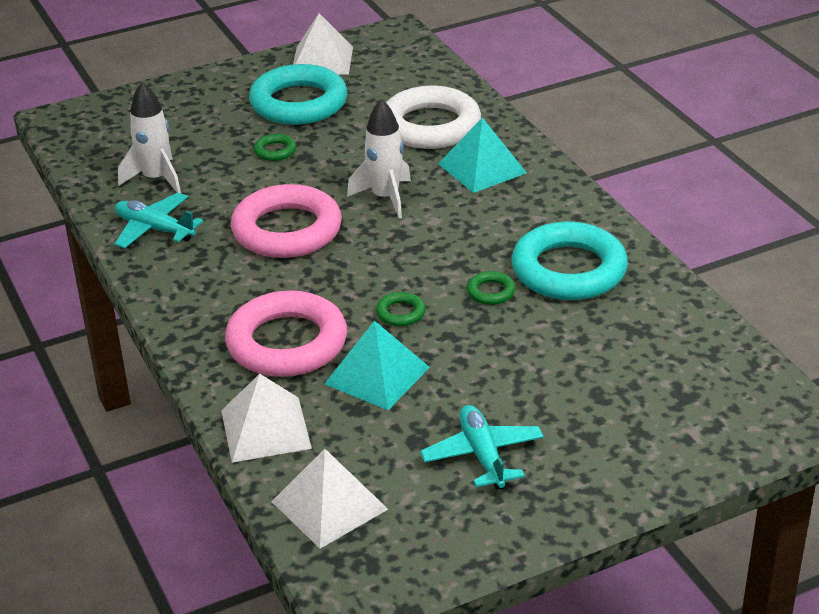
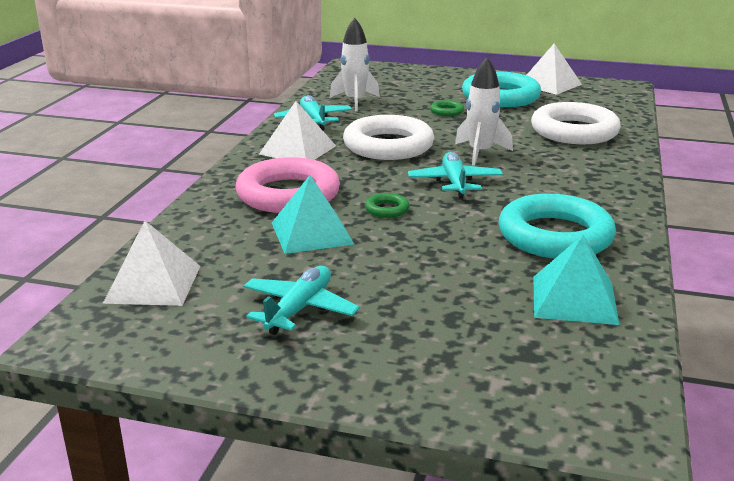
camera: 40 degrees right, 10 degrees down
white pyramid [221,374,312,463] -> white pyramid moved to [259,101,336,160]
pink ring [231,184,342,258] -> white ring [343,115,434,160]
turquoise pyramid [438,118,527,193] -> turquoise pyramid moved to [533,235,620,325]
green ring [467,271,516,305] -> none
none -> turquoise plane [408,152,503,199]

